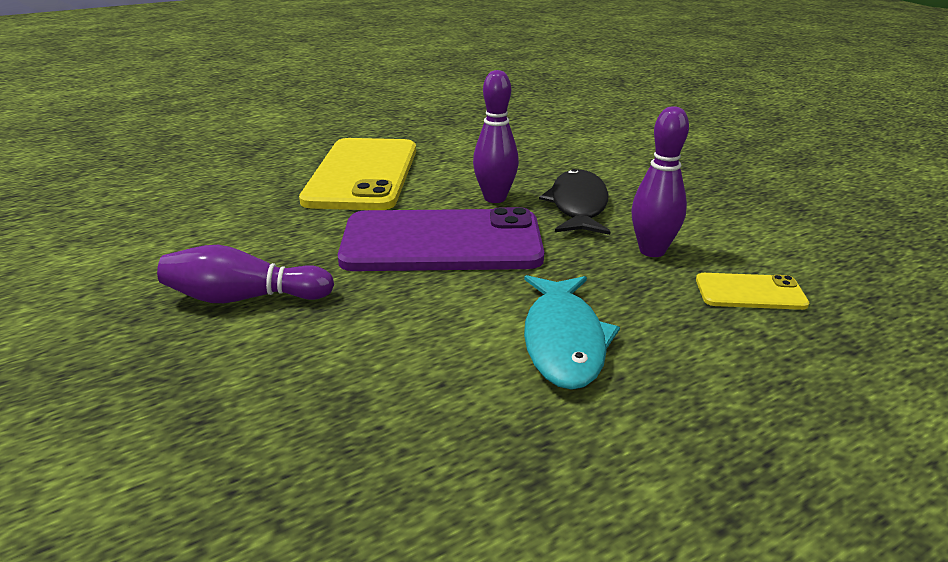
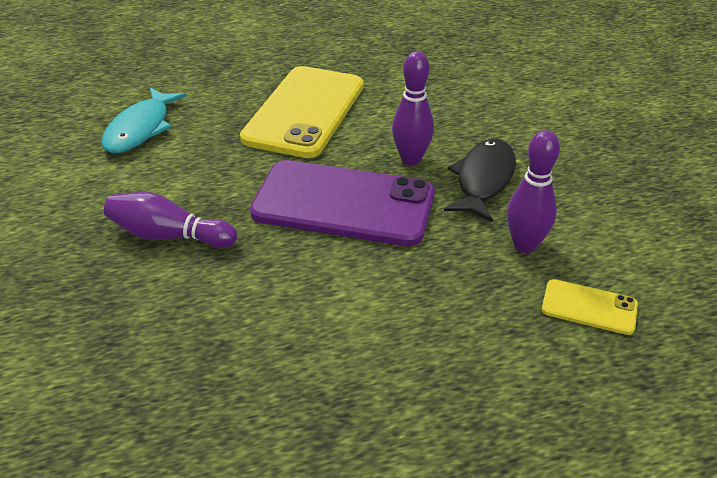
camera: 15 degrees right, 10 degrees up
turquoise fish [524,275,620,390] -> turquoise fish moved to [101,87,187,153]

